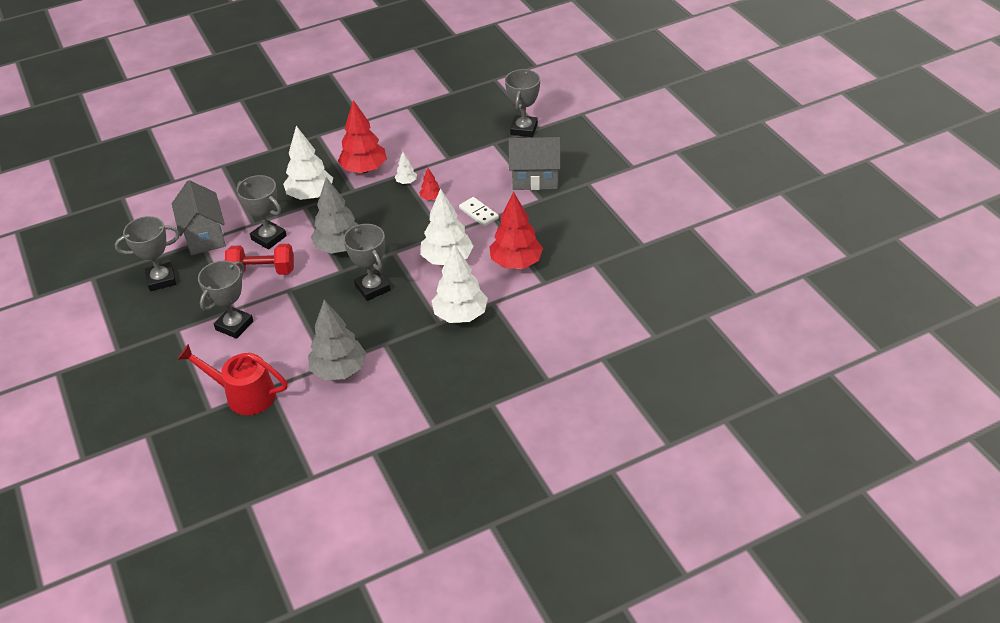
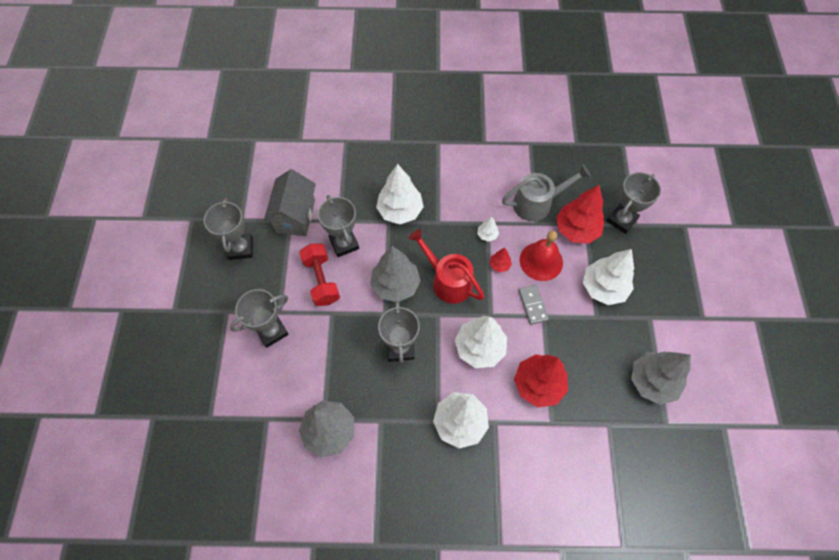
camera: 25 degrees right, 20 degrees up
grey trophy [115,216,180,291] -> grey trophy turned 75 degrees clockwise [204,198,253,260]
red watering can [177,344,288,415] -> red watering can moved to [408,229,485,304]
red dumbbell [225,244,294,275] -> red dumbbell turned 45 degrees clockwise [299,244,340,306]
red tree [338,100,387,173] -> red tree moved to [556,185,604,244]
white domino [459,197,499,227] -> grey domino [518,285,549,325]
grey house [508,137,561,190] -> white tree [583,249,634,305]
none -> grey watering can [502,164,591,221]
none -> red bell [520,231,563,281]
none -> grey tree [631,351,691,405]

